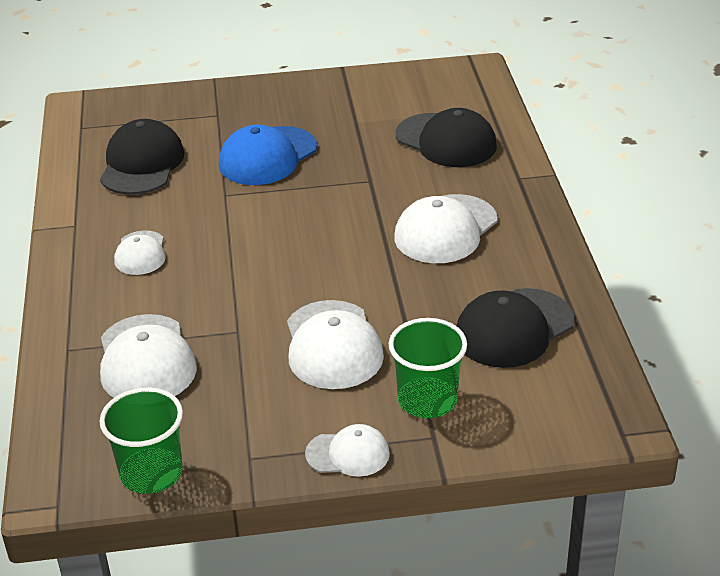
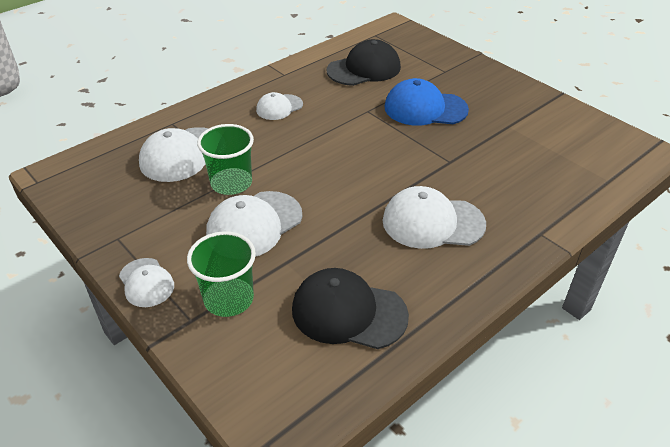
camera: 55 degrees right, 5 degrees up
green cup [100,387,183,494] -> green cup moved to [197,124,254,195]
black cap [396,108,497,167] -> none

